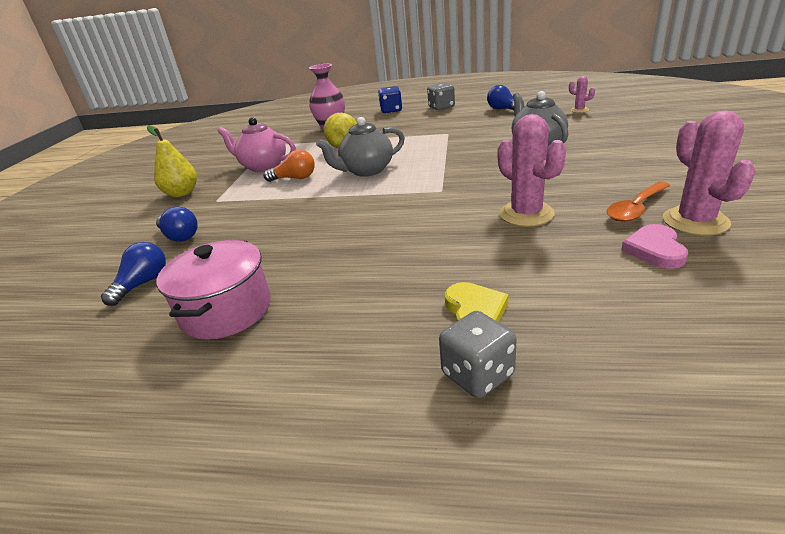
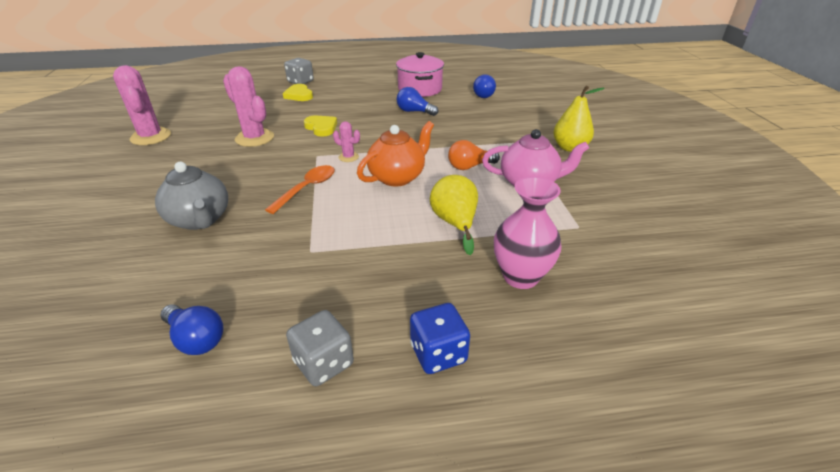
camera: 160 degrees right, 5 degrees up
blue light bulb [156,207,198,242] -> blue light bulb moved to [397,87,438,116]
grey teapot [316,117,405,177] -> orange teapot [357,121,434,187]
pink cactus [569,76,595,113] -> pink cactus moved to [333,121,360,162]
orange spoon [606,182,671,222] -> orange spoon moved to [265,165,335,214]
pink heart [621,224,688,269] -> none
none -> yellow heart [304,116,337,137]

